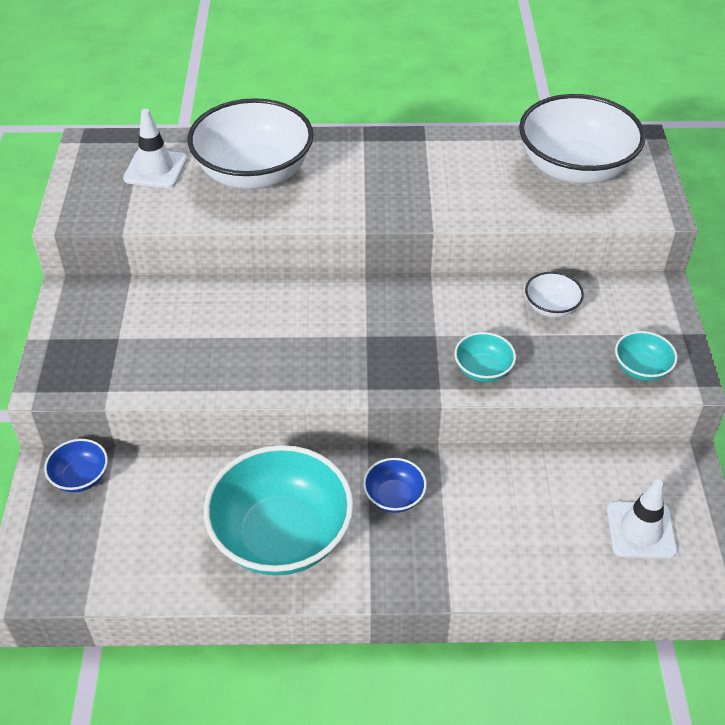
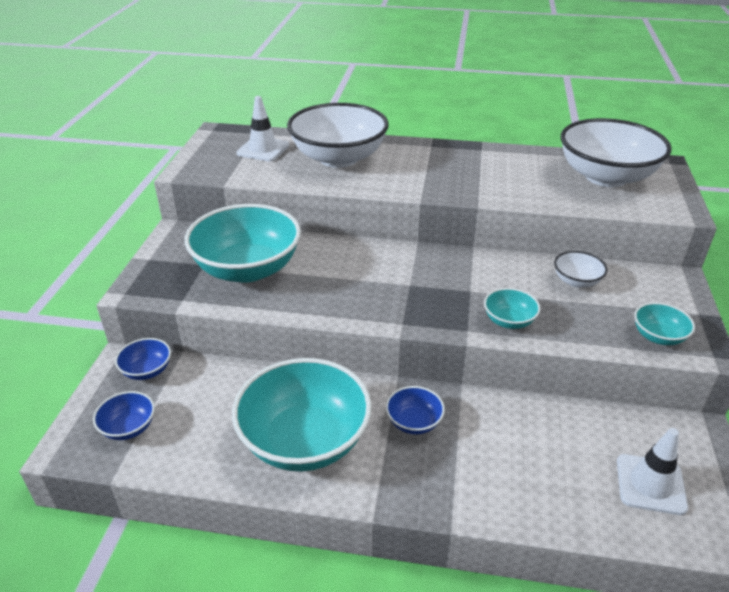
camera: 10 degrees right, 10 degrees down
none -> blue bowl [93,391,155,440]
none -> turquoise bowl [185,204,301,283]

